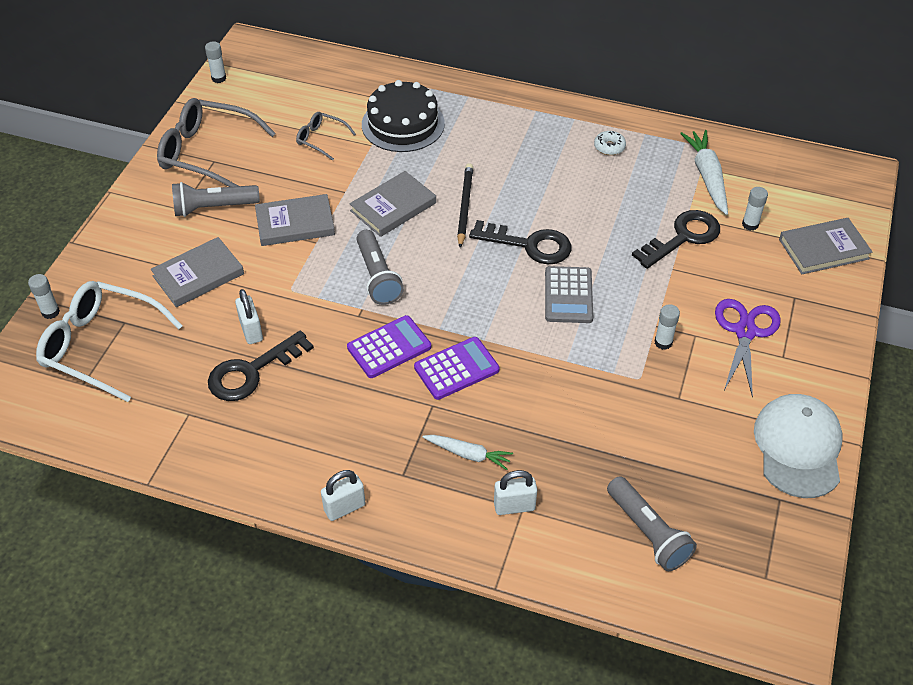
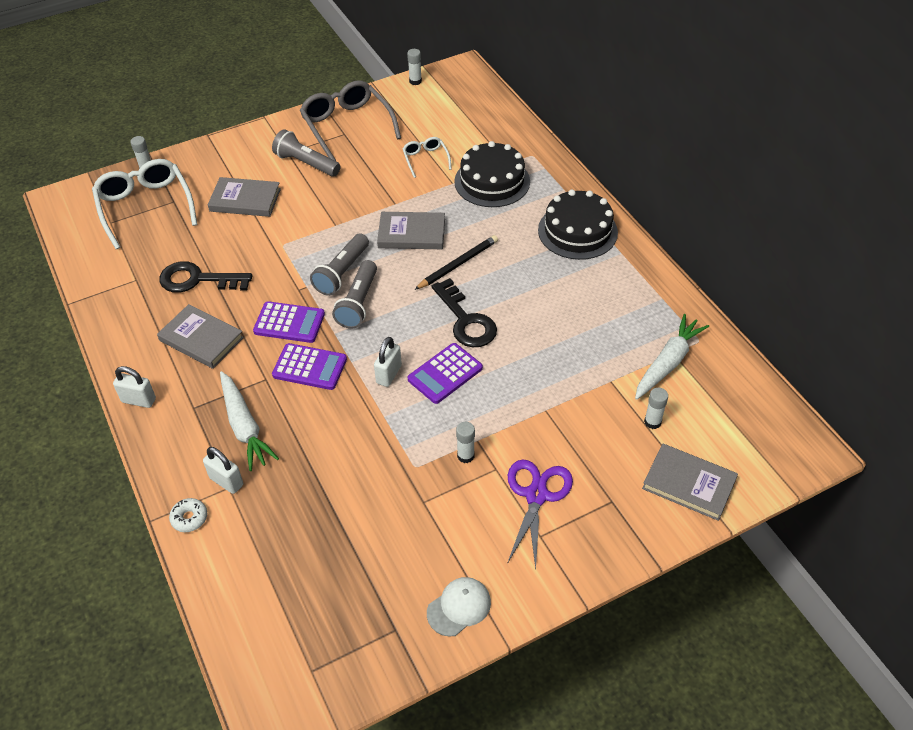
camera: 45 degrees right, 0 degrees up
white padlock [235,289,263,344] -> white padlock moved to [374,337,402,387]
grey book [255,194,335,246] -> grey book moved to [157,304,244,369]
grey glasses [296,112,356,161] -> white glasses [403,137,452,178]
white carrot [422,435,513,470] -> white carrot [220,371,279,471], size x1.60
grey calculator [545,266,593,323] -> purple calculator [408,343,483,404]
white donut [594,131,626,155] -> white donut moved to [169,498,207,532]
grey flashlight [607,476,697,571] -> grey flashlight moved to [332,260,377,329]
black key [632,210,720,269] -> none
purple scissors [715,299,781,398] -> purple scissors turned 45 degrees counterclockwise [507,460,573,569]
white cap [754,394,843,498] -> white cap [427,577,491,637], size x0.58
none -> black cake [538,189,618,260]

